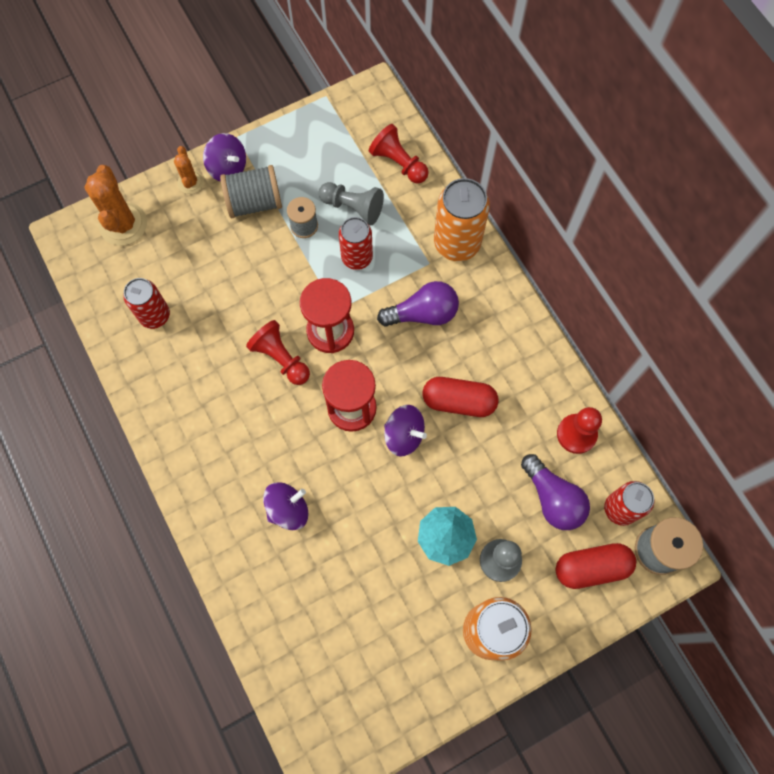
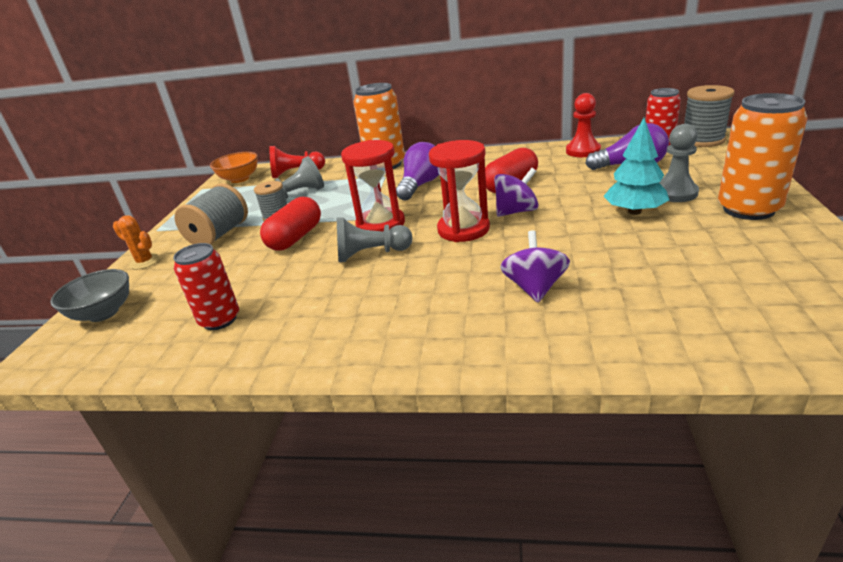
camera: 50 degrees left, 40 degrees down
orange cactus [85,165,147,246] -> grey bowl [50,269,129,322]
purple spinning top [203,133,246,182] -> none
red pawn [246,320,310,385] -> grey pawn [337,217,413,262]
red can [339,217,373,270] -> none
red capsule [556,543,636,589] -> red capsule moved to [260,197,321,251]
none -> orange bowl [210,152,258,183]

